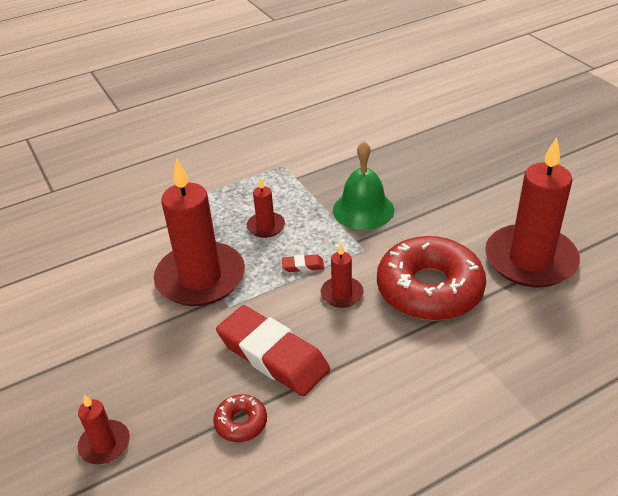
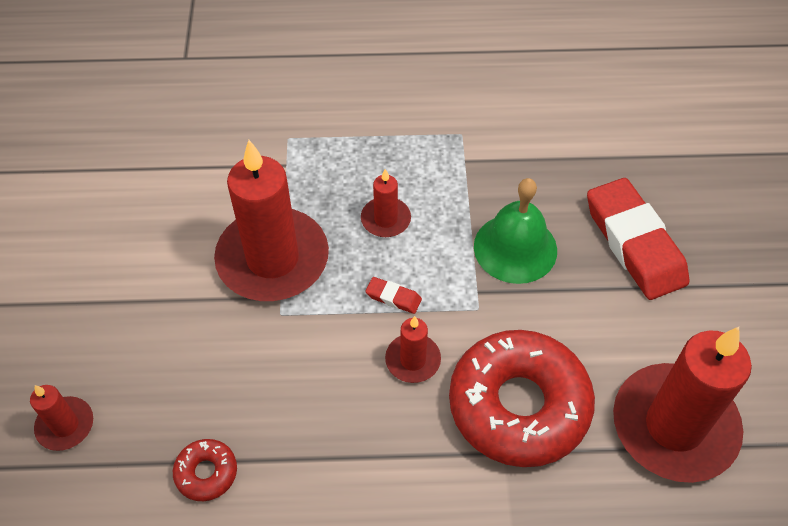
camera: 25 degrees right, 15 degrees up
red eraser [216,305,330,396] -> red eraser moved to [587,178,690,300]

